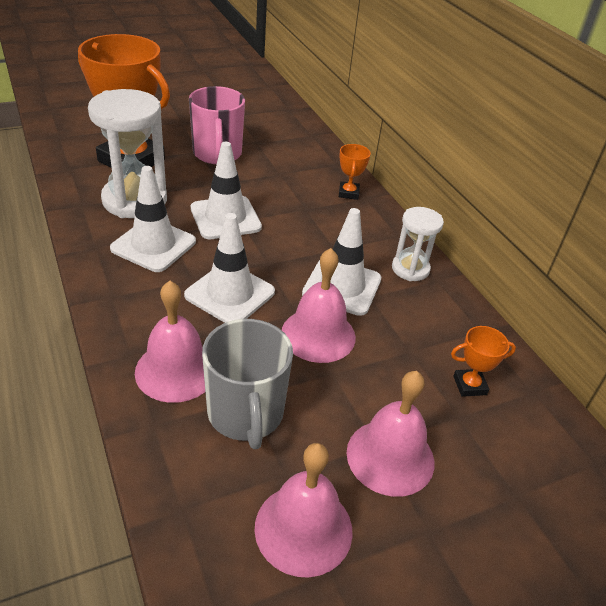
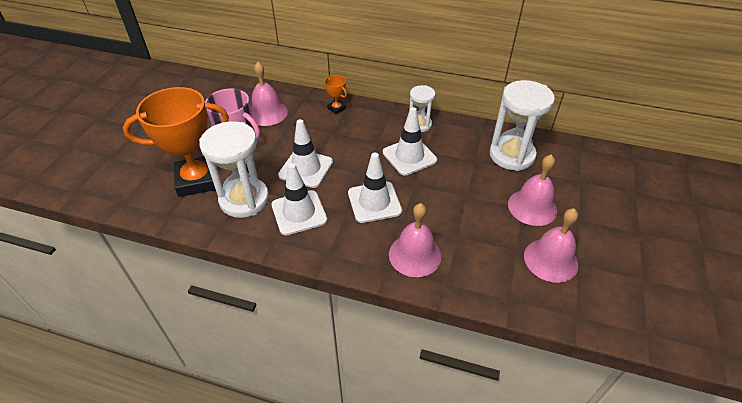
camera: 45 degrees left, 5 degrees up
grey mug [202,319,293,449] -> none
pink bell [282,248,356,363] -> pink bell moved to [251,62,288,126]
orange trophy [451,326,516,397] -> white hourglass [489,80,555,171]

